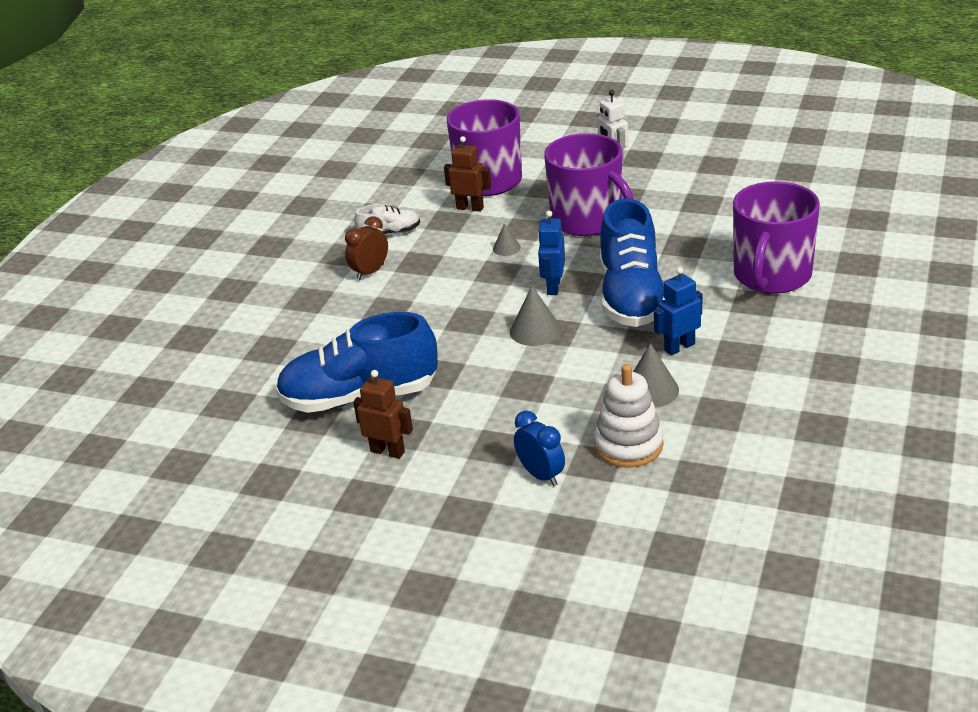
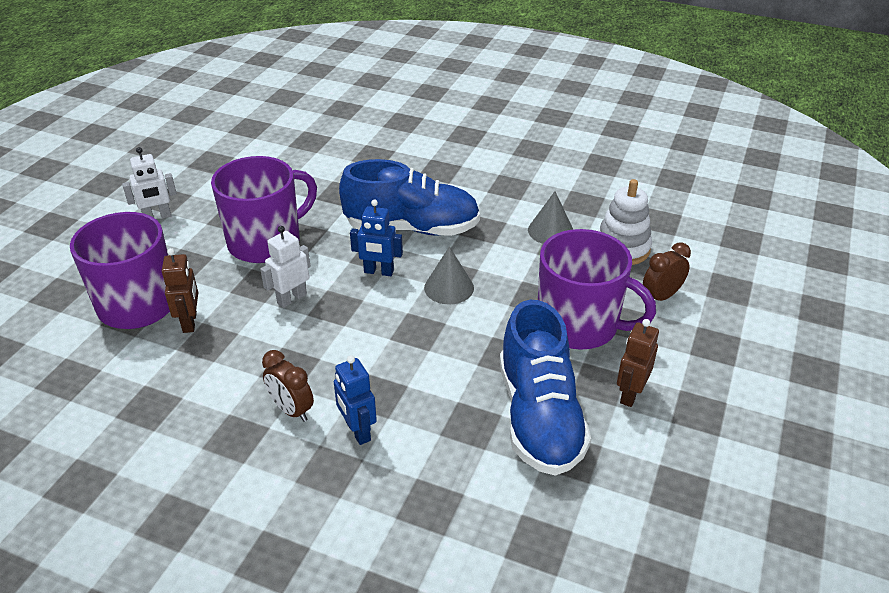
camera: 90 degrees left, 5 degrees up
white shoe [355,204,420,234] -> none
brown robot [444,136,491,212] -> brown robot turned 150 degrees clockwise [162,248,198,333]
grey cone [493,223,521,256] -> white robot [260,226,311,308]
blue clock [514,411,565,486] -> brown clock [643,242,691,301]
blue robot [654,267,702,355] -> blue robot moved to [334,355,377,445]
purple mug [733,181,820,294] -> purple mug moved to [538,229,656,350]

